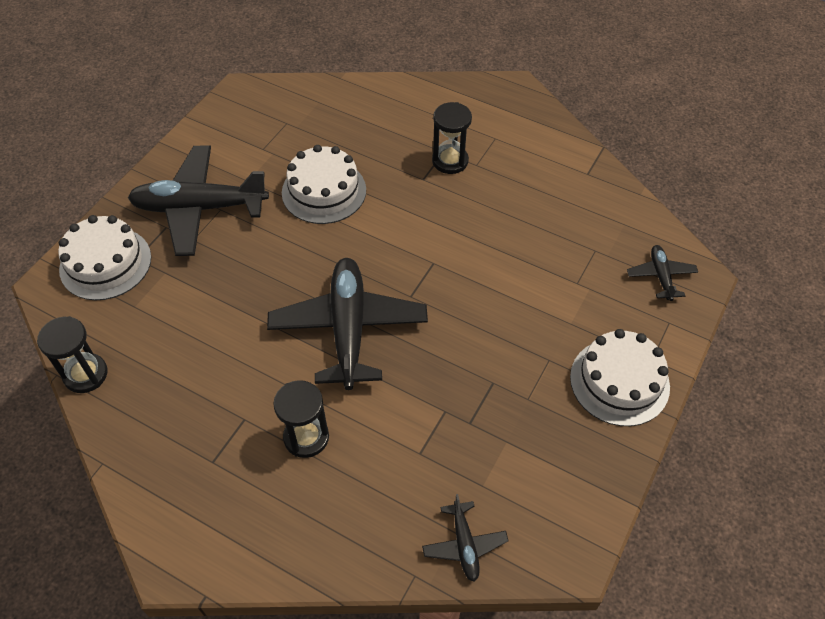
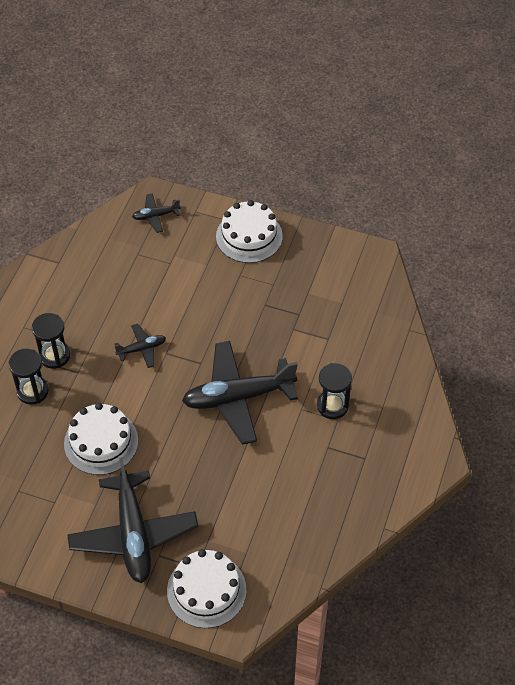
camera: 100 degrees left, 0 degrees up
black hourglass [37,316,107,393] -> black hourglass moved to [9,348,49,405]
black plane [422,494,509,582] -> black plane moved to [114,324,166,368]

